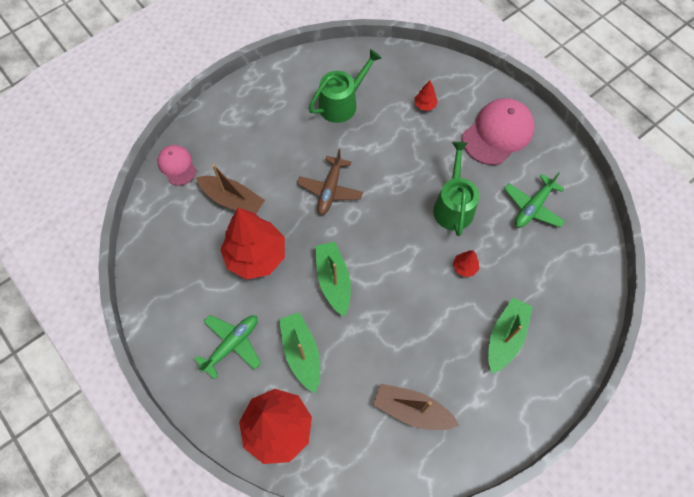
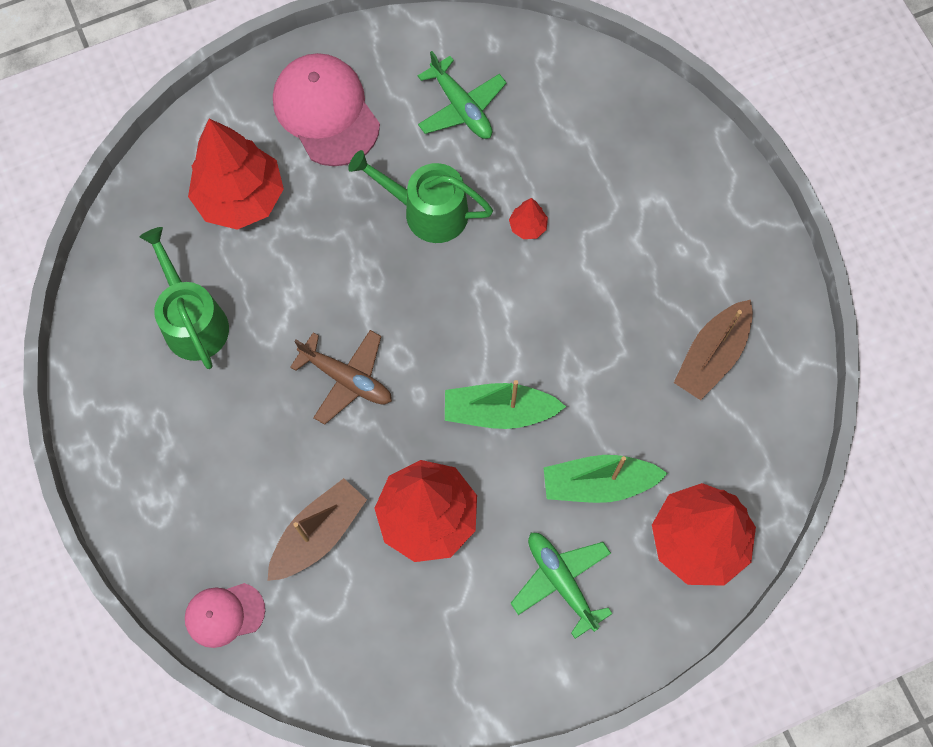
camera: 75 degrees left, 5 degrees up
red tree [414,80,438,111] -> red tree [188,119,284,230], size x2.43
green boat [488,298,533,374] -> none

